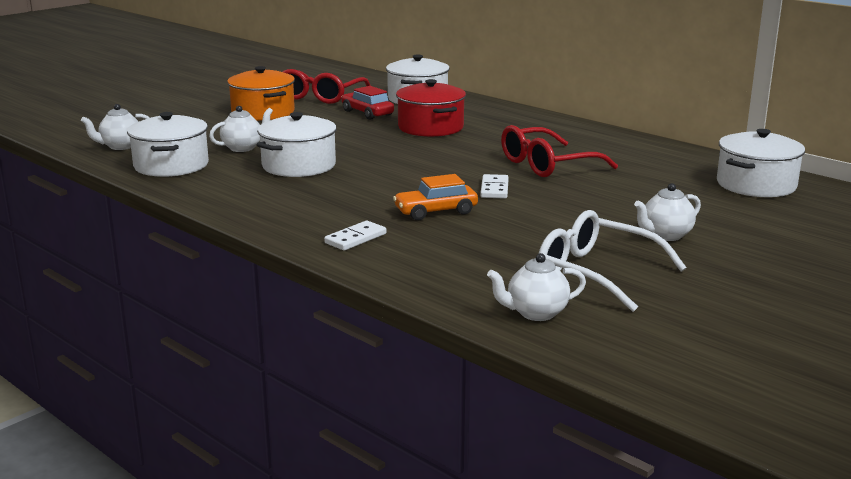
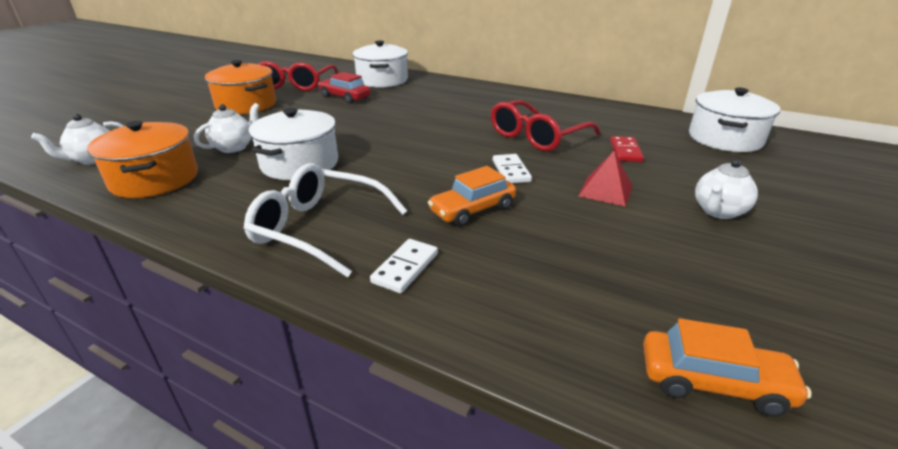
camera: 15 degrees left, 10 degrees up
white pot [127,112,209,177] -> orange pot [87,121,198,198]
red pot [396,79,466,137] -> none
white teapot [487,253,586,321] -> orange car [643,318,812,417]
white glasses [538,210,687,312] -> white glasses moved to [244,163,407,277]
none -> red pyramid [578,151,632,207]
none -> red domino [610,136,644,162]

